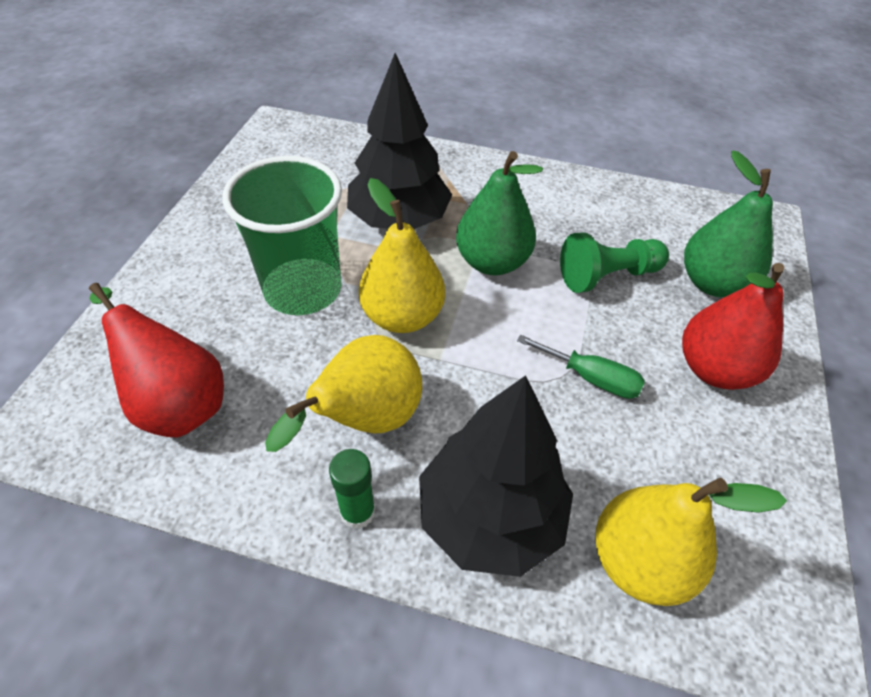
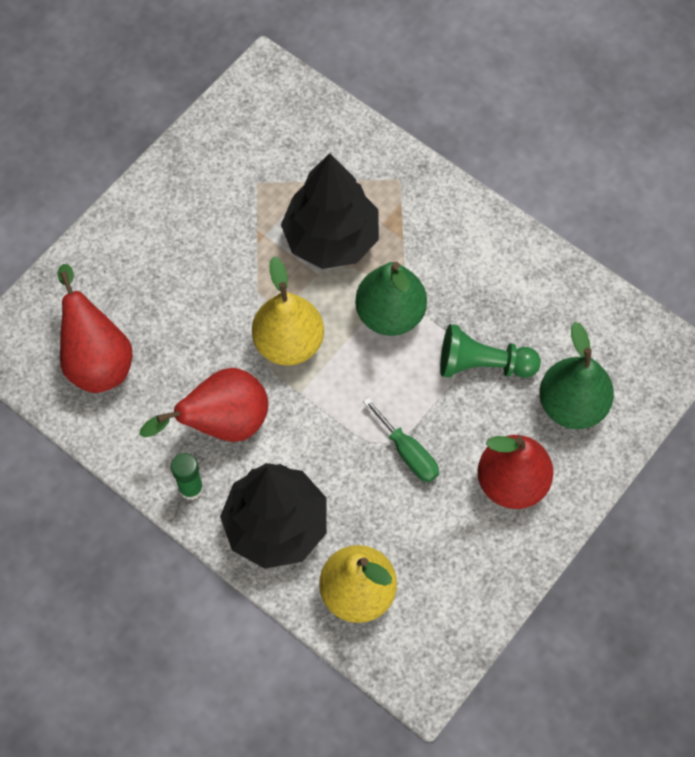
camera: 25 degrees right, 15 degrees up
green cup [222,156,342,315] -> none
yellow pear [265,335,422,452] -> red pear [139,368,268,442]

